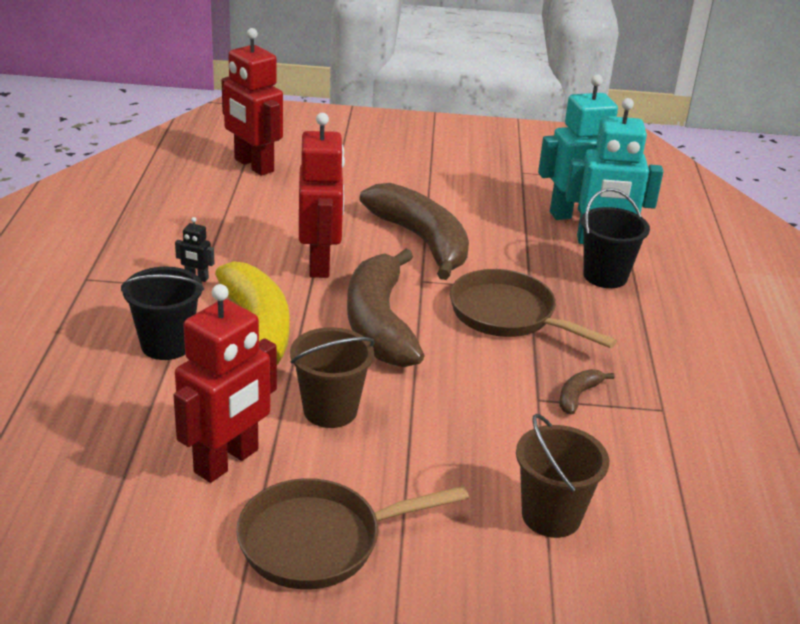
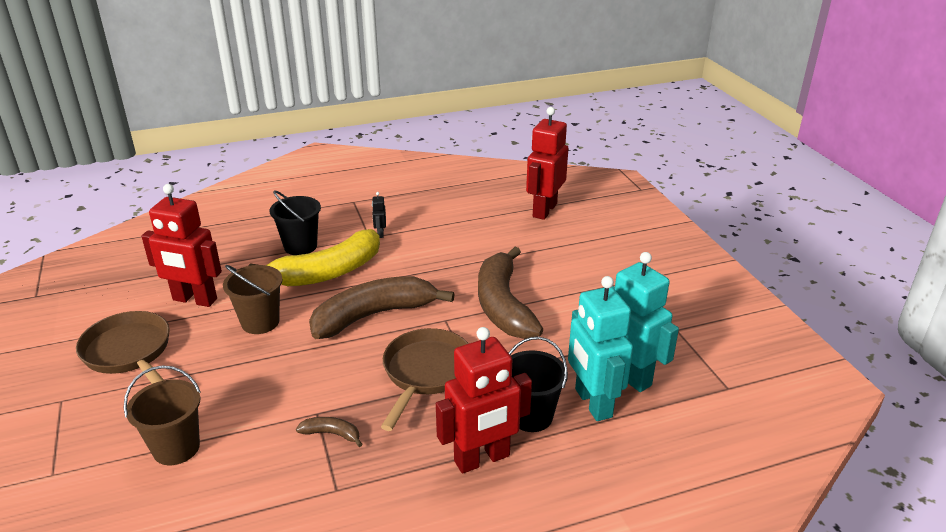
camera: 70 degrees right, 0 degrees up
red robot [299,113,345,278] -> red robot moved to [436,327,532,474]
brown banana [359,183,469,280] -> brown banana turned 135 degrees clockwise [478,247,543,339]

